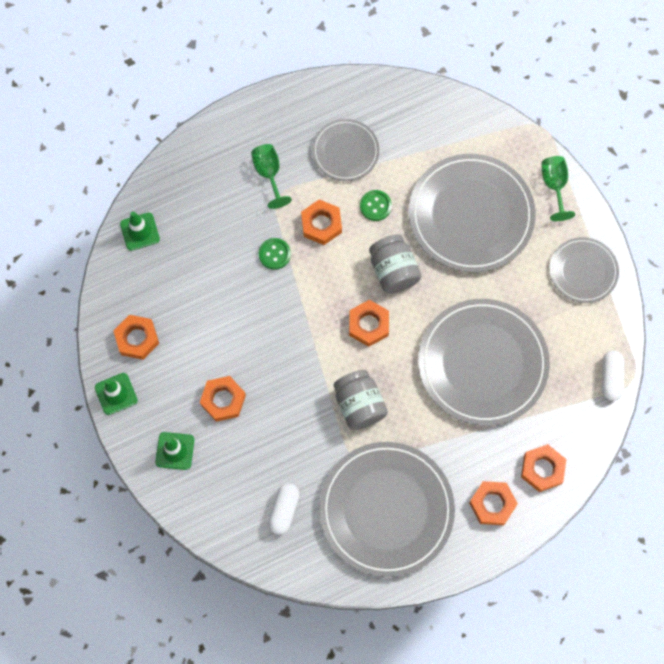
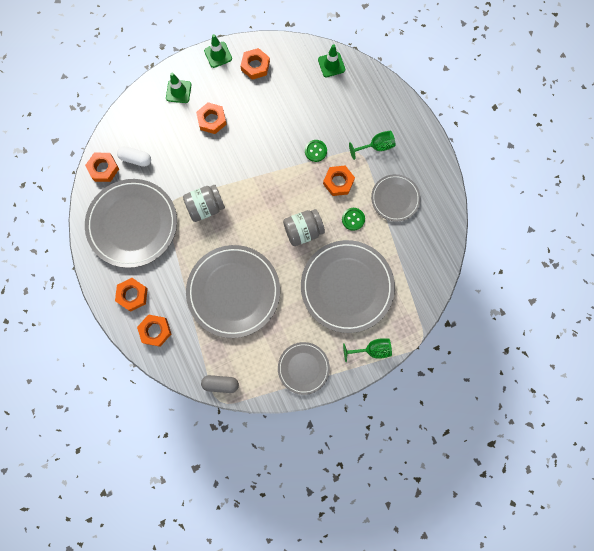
camera: 90 degrees right, 5 degrees up
orange nut [349,300,389,347] -> orange nut moved to [85,153,119,182]
white capsule [602,351,624,401] -> grey capsule [201,375,239,393]

